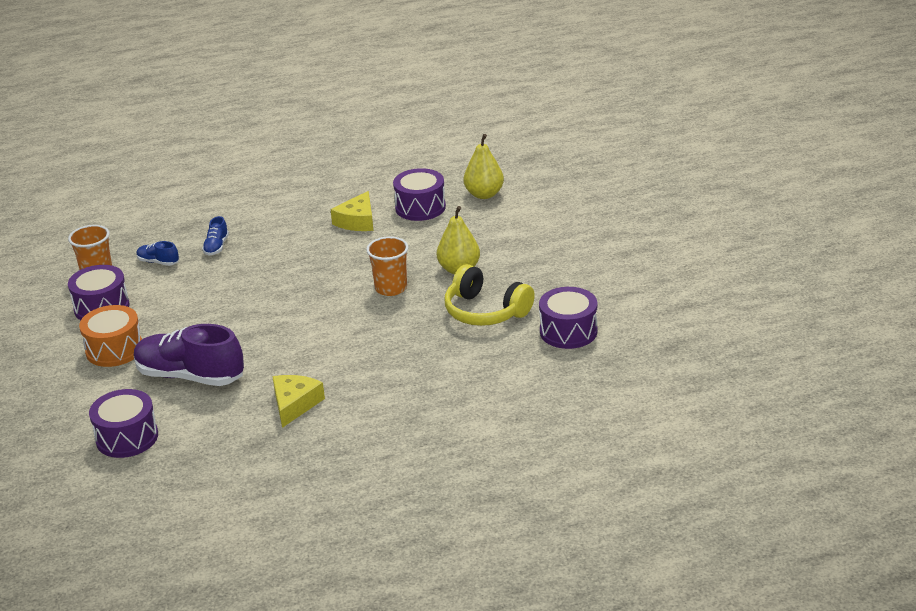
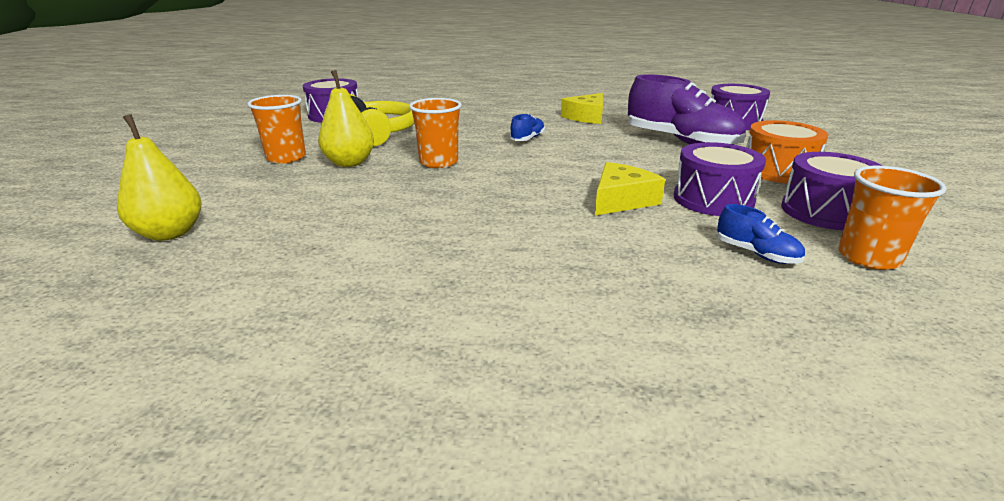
camera: 160 degrees left, 5 degrees down
blue shoe [202,216,229,256] -> blue shoe moved to [510,114,545,141]
yellow cheese [330,191,373,231] -> yellow cheese moved to [595,162,665,215]
purple drum [393,168,446,221] -> purple drum moved to [674,142,766,216]
none -> orange cup [247,95,306,164]

